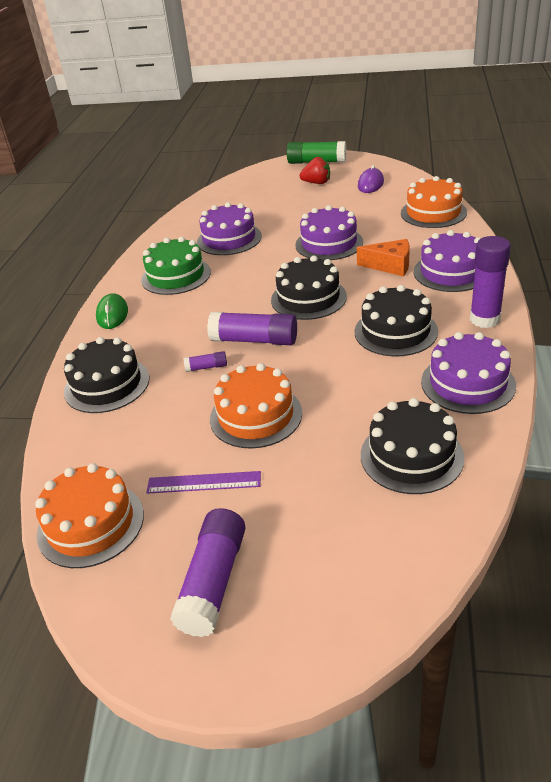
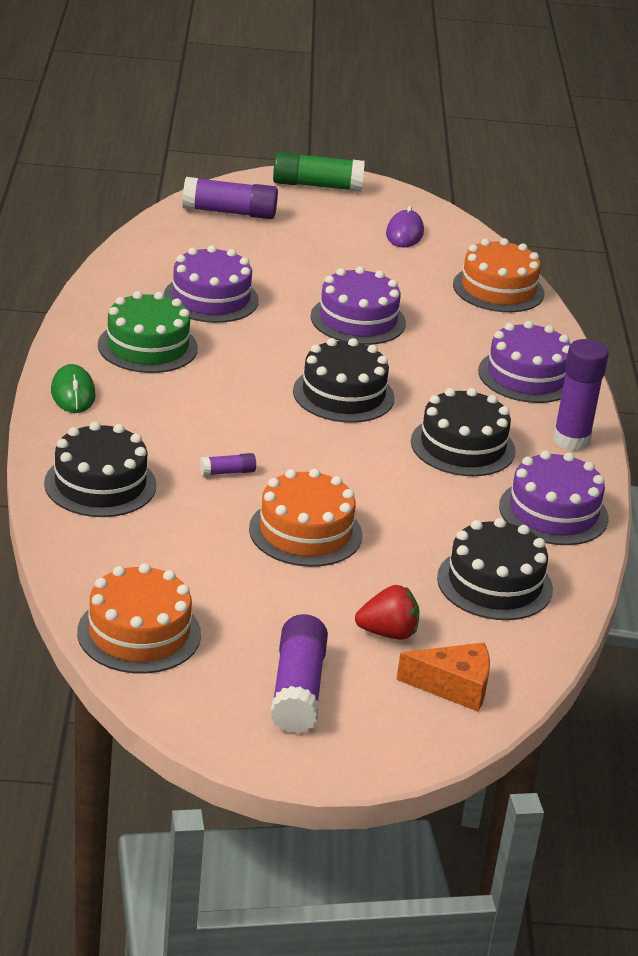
camera: 15 degrees left, 5 degrees down
purple ruler [146,471,261,494] -> none
purple glue stick [207,312,297,345] -> purple glue stick moved to [182,177,278,219]
red strawberry [299,157,330,184] -> red strawberry moved to [355,585,420,640]
orange cheese [357,239,410,276] -> orange cheese moved to [396,643,490,712]

